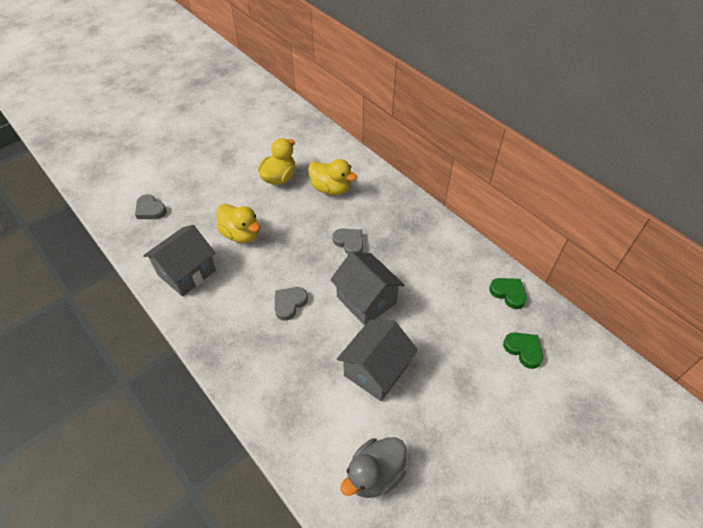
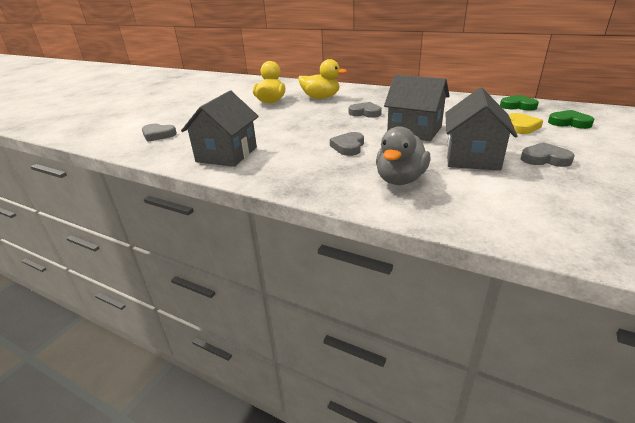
camera: 20 degrees left, 20 degrees down
yellow duck [217,204,260,243] -> none
grey duck [340,437,407,498] -> grey duck moved to [376,126,431,185]
none -> yellow heart [509,113,543,134]
none -> grey heart [521,142,574,167]

